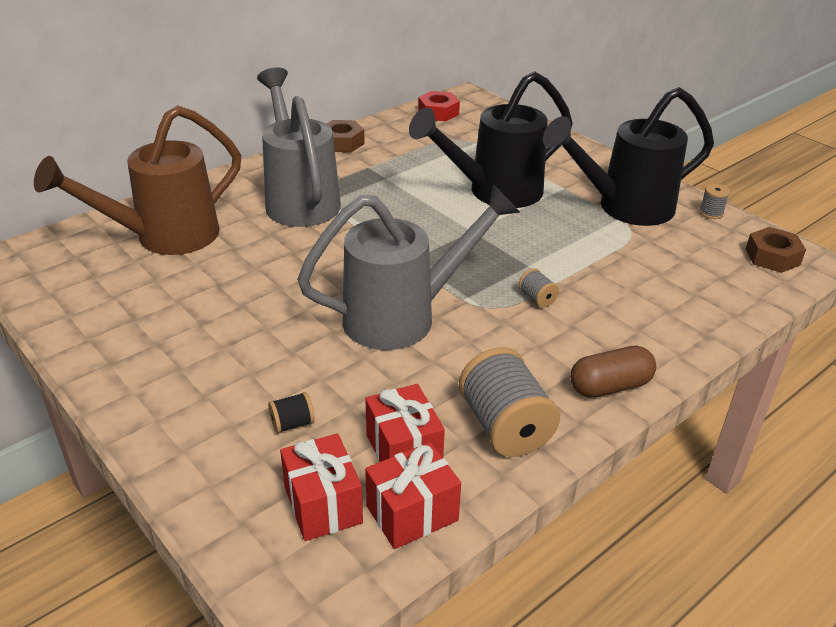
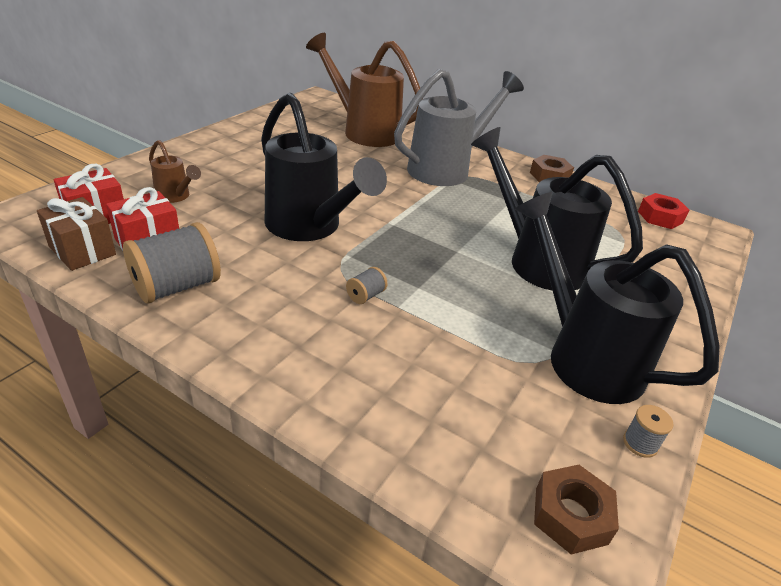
camera: 70 degrees right, 0 degrees up
black spool [268,392,315,433] -> brown watering can [149,140,201,203]
grey watering can [297,184,521,350] -> black watering can [261,93,387,241]
red gift [365,442,461,549] -> brown gift [37,197,116,271]
brown capsule [570,346,656,398] -> none

